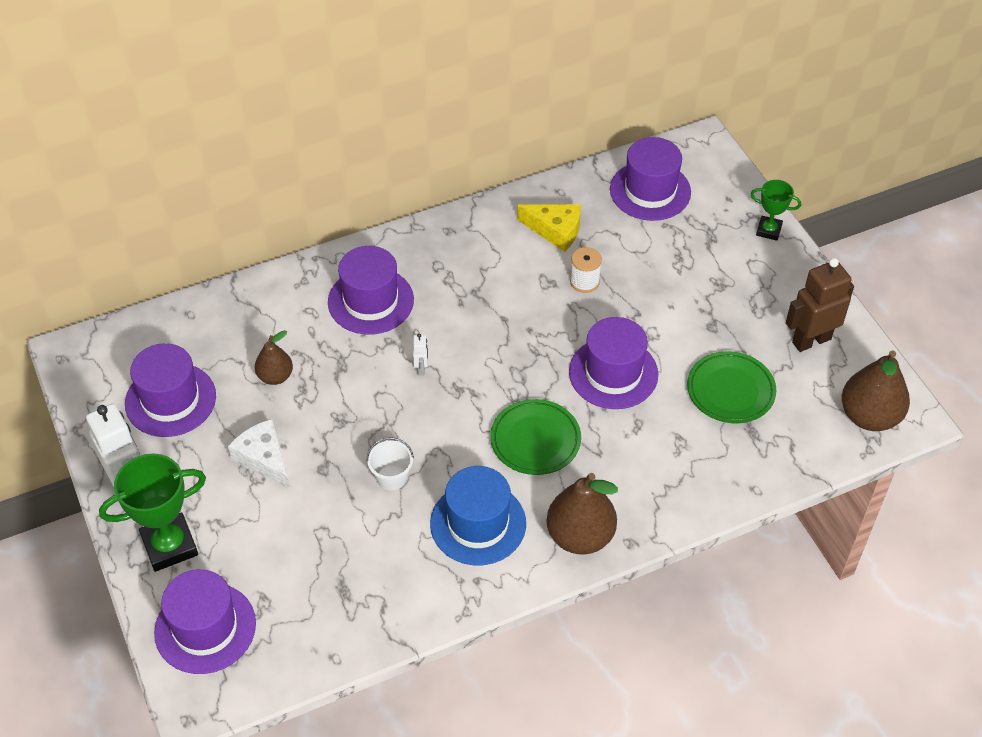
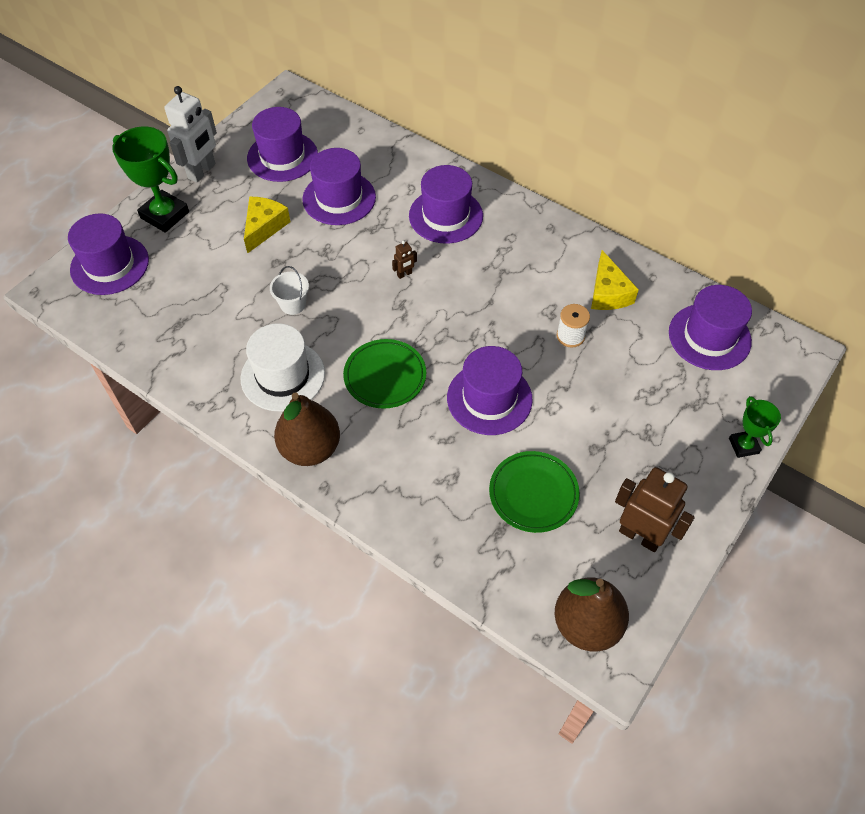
camera: 60 degrees right, 5 degrees up
white cheese [228,419,290,489] -> yellow cheese [244,197,290,254]
brown pear [255,330,293,385] -> purple hat [302,148,376,225]
white robot [413,334,428,375] -> brown robot [392,241,417,279]
blue hat [430,466,526,565] -> white hat [241,323,325,412]

